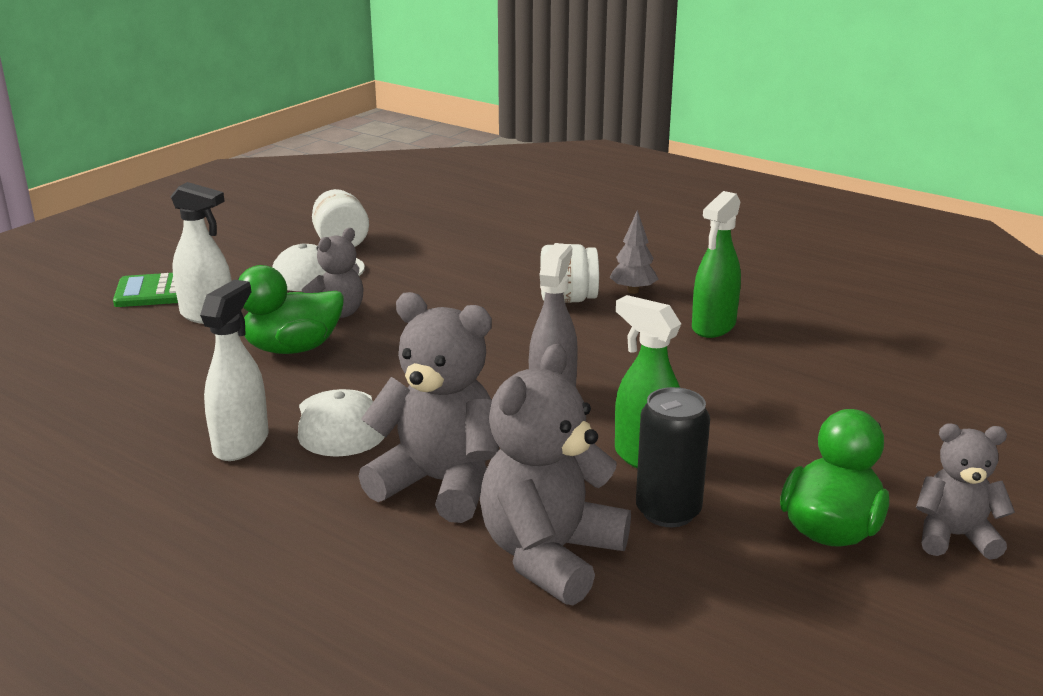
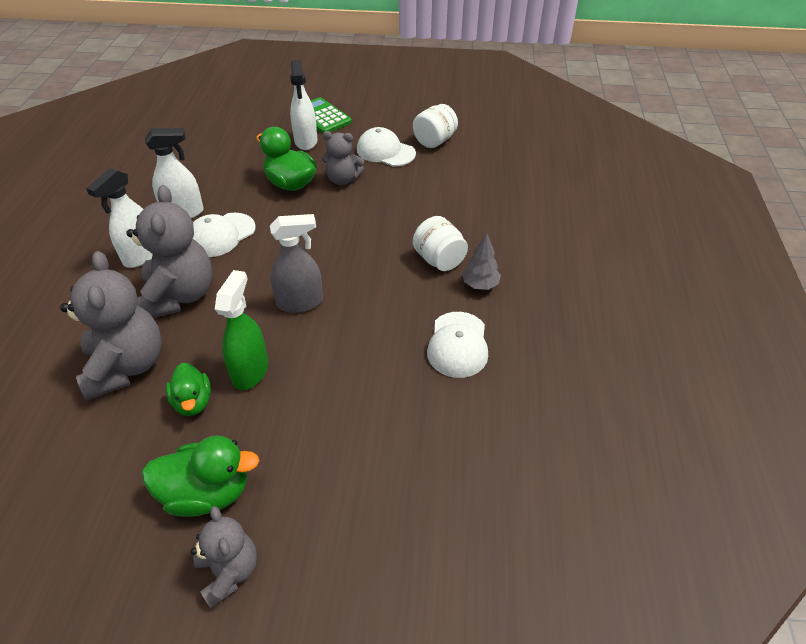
camera: 60 degrees right, 20 degrees up
grey teddy bear [480,344,631,606] -> grey teddy bear turned 75 degrees clockwise [60,251,162,401]
black can [636,387,710,527] -> green duck [166,363,211,416]
green spray bottle [692,191,741,338] -> white cap [427,312,488,378]
none -> white spray bottle [86,168,153,268]

